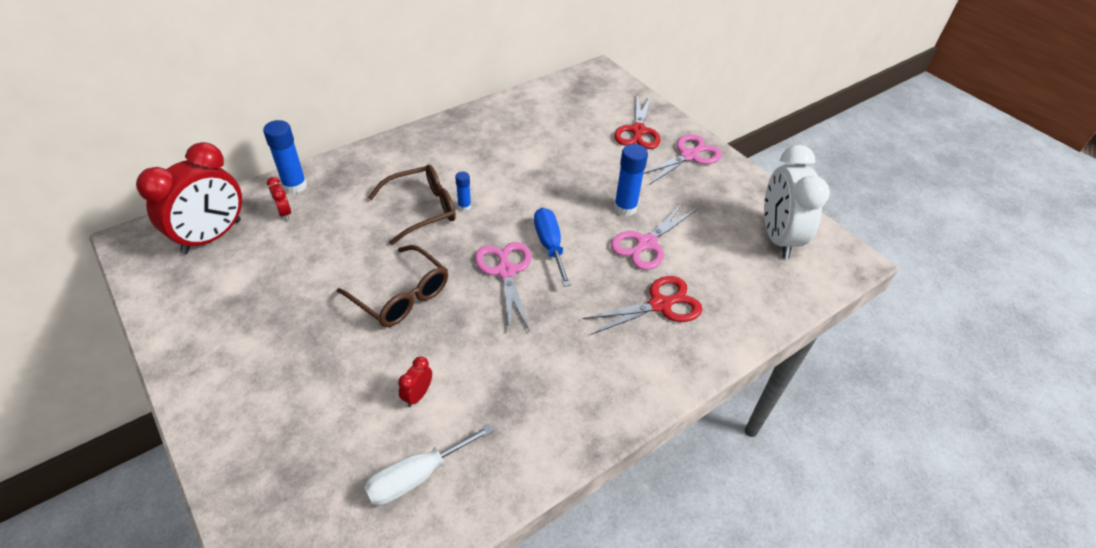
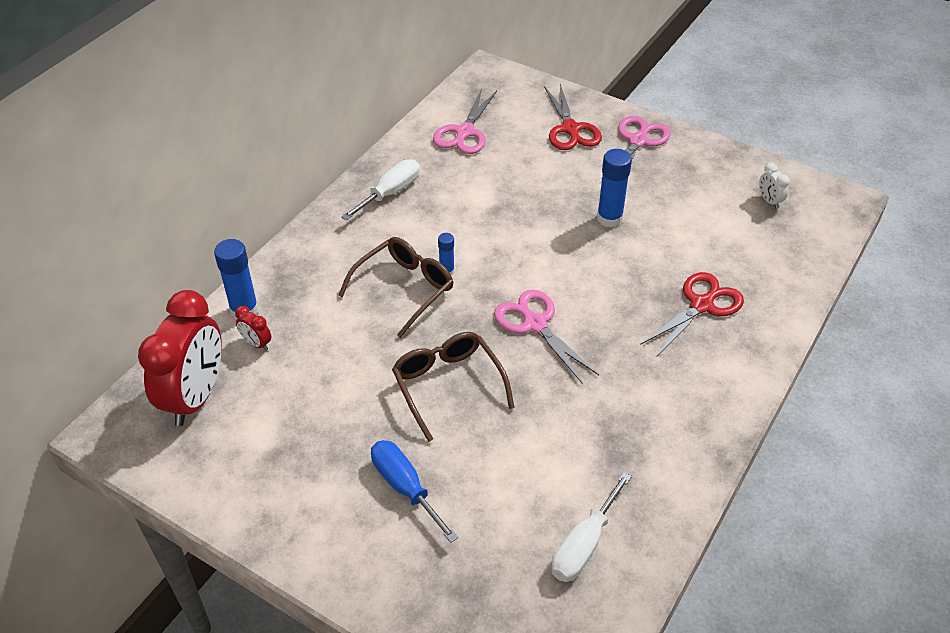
camera: 20 degrees left, 0 degrees up
brown glasses [337,245,448,327] -> brown glasses turned 135 degrees counterclockwise [392,332,515,442]
red clock [398,356,432,407] -> none
blue screwdriver [534,208,571,287] -> blue screwdriver moved to [371,440,458,543]
pink scissors [611,203,697,270] -> pink scissors moved to [433,88,497,154]
white clock [764,145,830,258] -> white clock [759,163,790,209], size x0.40
none -> white screwdriver [341,159,420,221]

